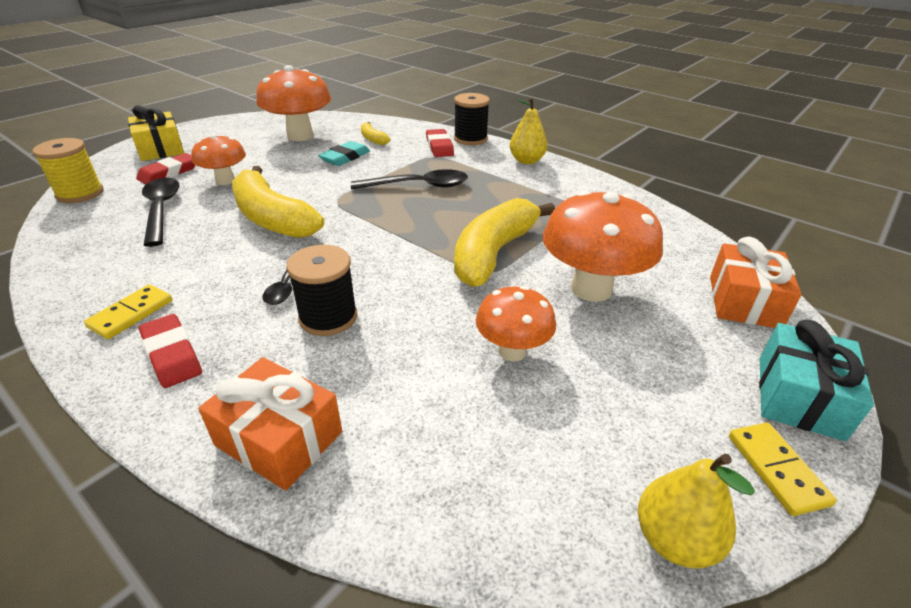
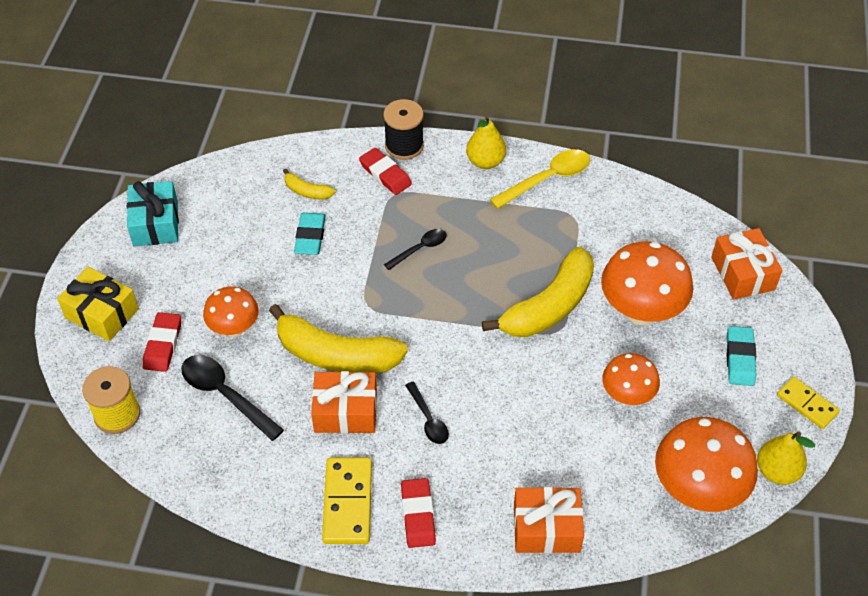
camera: 30 degrees left, 15 degrees up
yellow domino [84,285,172,339] -> yellow domino [322,458,372,544], size x1.54
red eraser [139,314,202,388] -> red eraser turned 60 degrees clockwise [401,478,436,548]
orange mushroom [256,65,331,141] -> orange mushroom moved to [655,417,758,512]
black spool [287,245,357,336] -> none
black spoon [351,169,468,190] -> black spoon [384,229,446,270], size x0.60
yellow banana [454,198,555,287] -> yellow banana turned 135 degrees counterclockwise [482,247,594,337]
turquoise gift [759,320,874,441] -> turquoise gift moved to [127,181,179,246]
none -> orange gift [311,371,377,433]
none -> yellow spoon [489,149,590,209]
none -> turquoise eraser [727,326,756,386]

